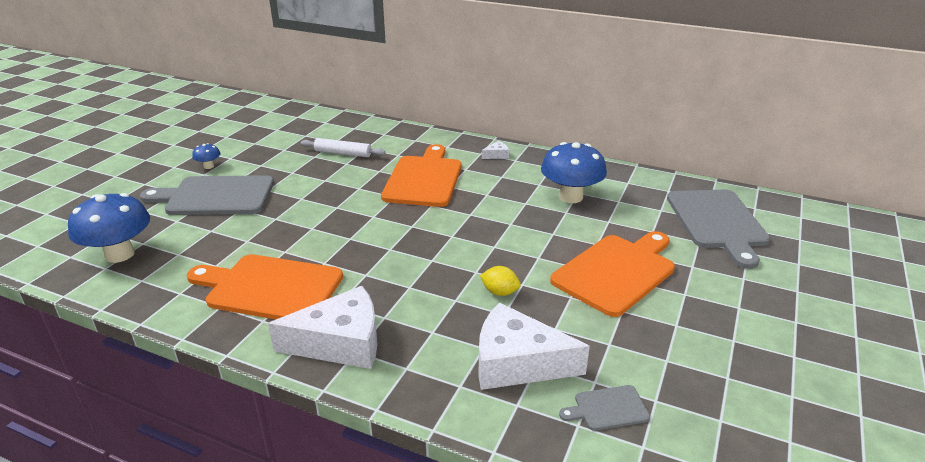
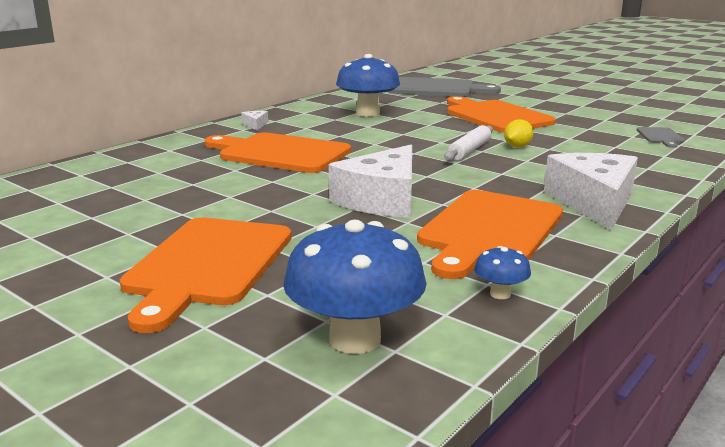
camera: 75 degrees left, 10 degrees down
grey cutting board [140,175,274,215] -> orange cutting board [120,218,292,333]
blue mushroom [192,143,220,169] -> blue mushroom moved to [474,246,531,299]
white rolling pin [301,138,386,157] -> white rolling pin moved to [444,125,493,161]
white cheese [478,303,590,390] -> white cheese moved to [329,145,412,218]

